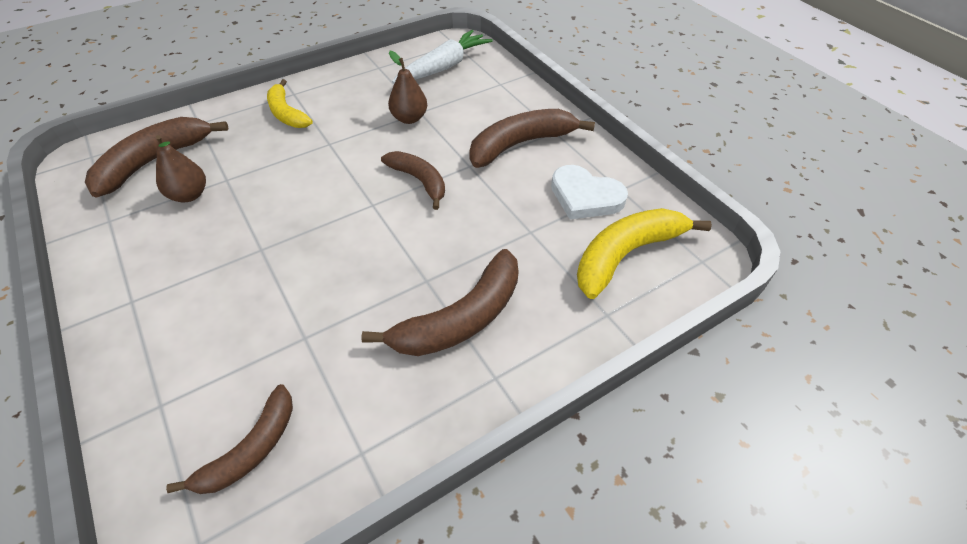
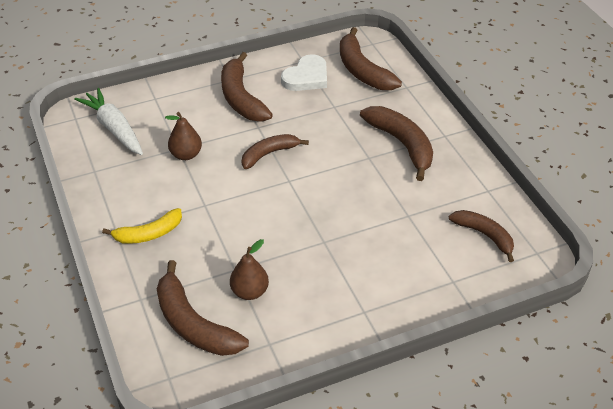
camera: 80 degrees left, 5 degrees down
yellow banana [577,208,712,299] -> brown banana [340,27,402,90]

